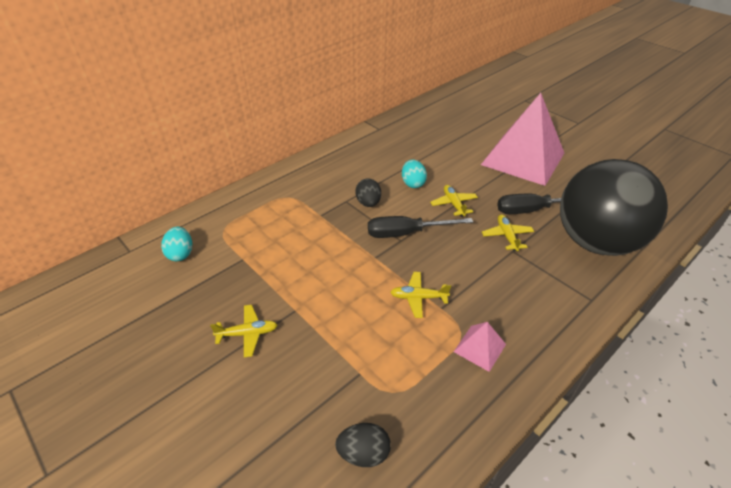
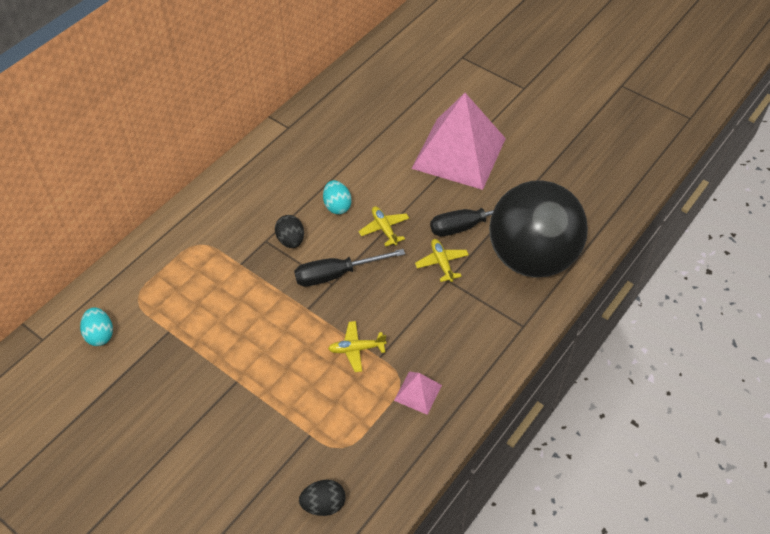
camera: 10 degrees left, 10 degrees up
yellow plane [210,305,277,357] -> none

